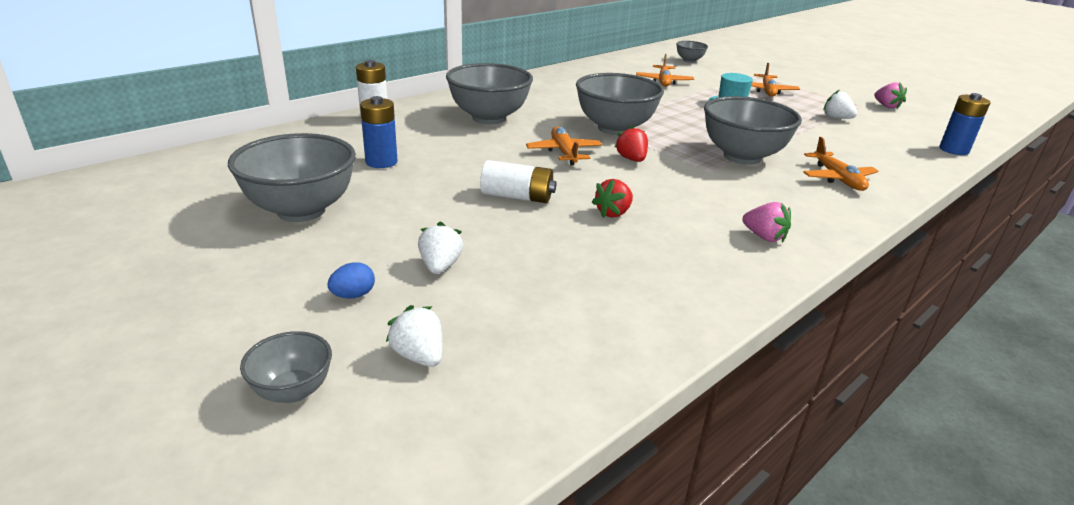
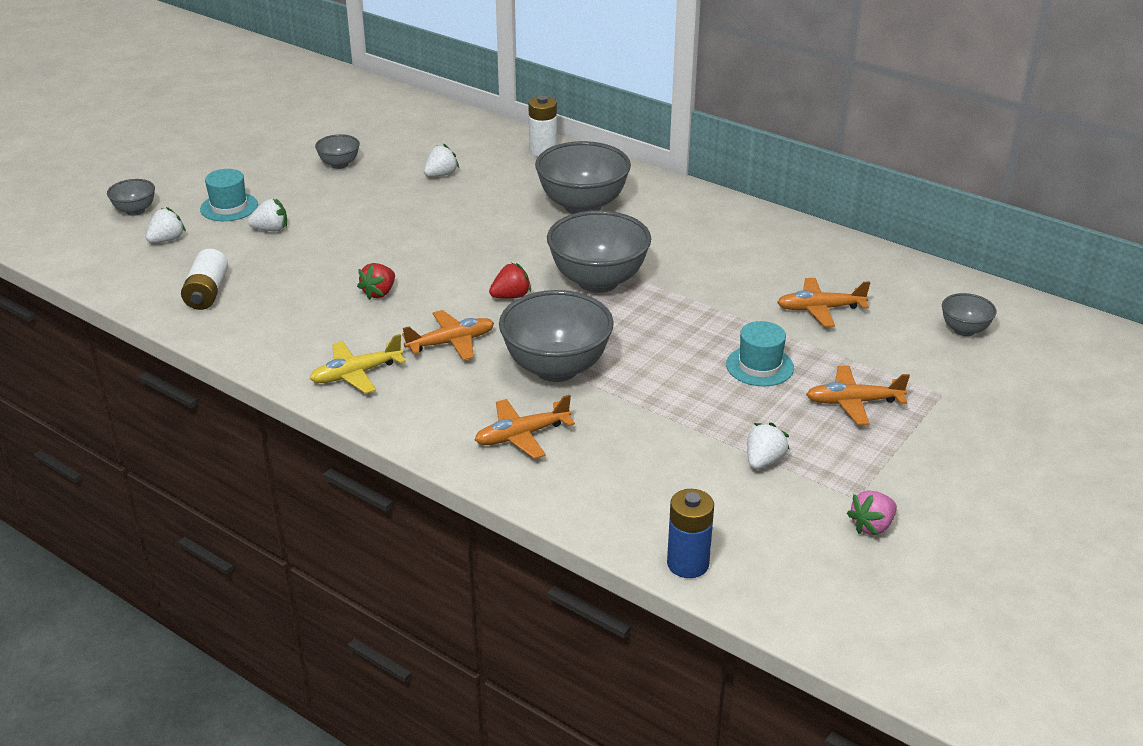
camera: 80 degrees right, 5 degrees up
grey bowl [228,133,356,222] -> grey bowl [315,134,360,169], size x0.49
blue egg [327,262,375,299] -> turquoise hat [200,169,258,221]
blue battery [360,96,398,168] -> white strawberry [424,144,459,177]
white battery [480,160,556,203] -> white battery moved to [181,249,228,310]
orange plane [526,126,602,165] -> orange plane moved to [402,310,494,360]
red strawberry [592,179,633,218] -> red strawberry turned 90 degrees counterclockwise [357,263,395,300]
pink strawberry [743,202,791,242] -> yellow plane [310,334,406,394]

